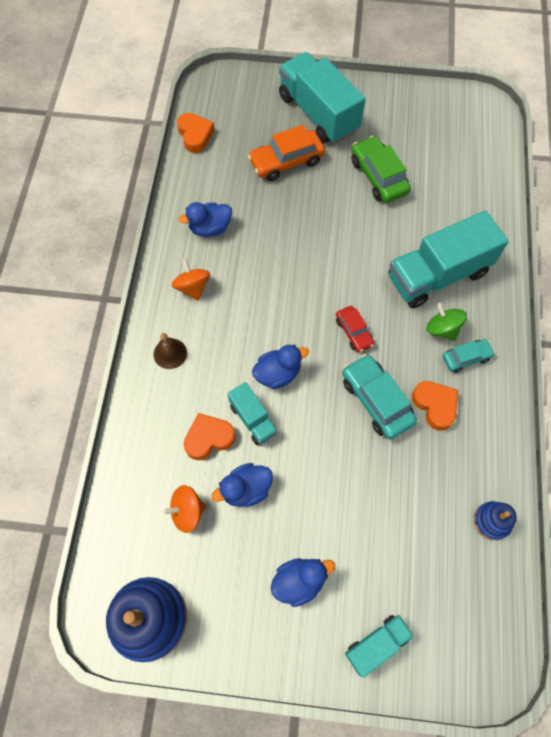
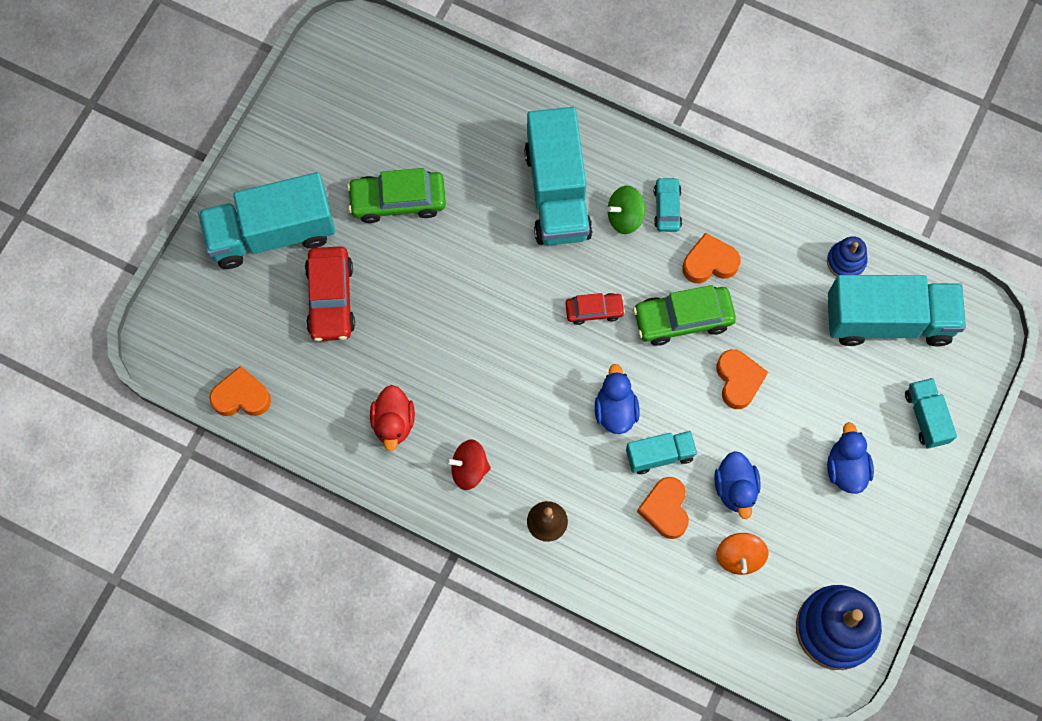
camera: 70 degrees left, 5 degrees up
orange spinning top [171,259,210,300] -> red spinning top [446,439,491,490]
blue duck [179,202,232,237] -> red duck [370,385,415,451]
orange car [248,125,325,181] -> red car [305,246,355,342]
turquoise car [342,354,417,439] -> green car [633,285,736,346]
none -> orange heart [716,349,768,409]
none -> turquoise truck [828,275,966,347]

